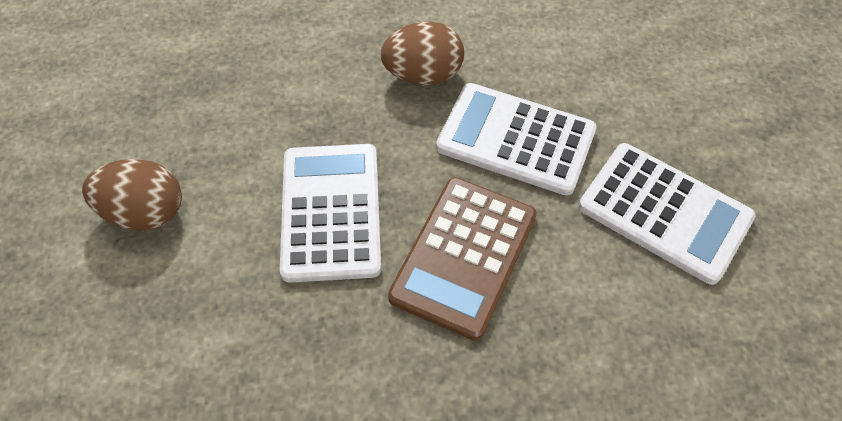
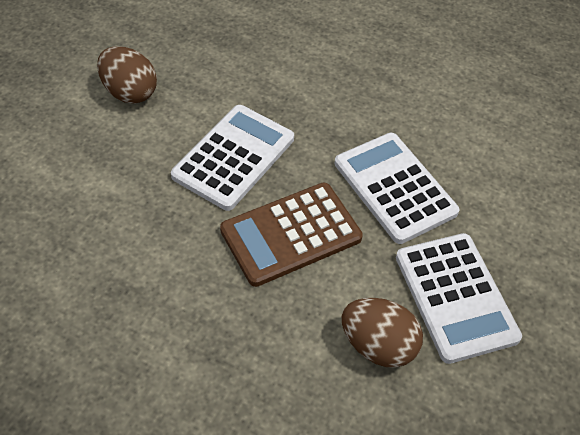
camera: 35 degrees right, 5 degrees down
brown egg [380,21,464,85] -> brown egg moved to [342,298,423,368]

